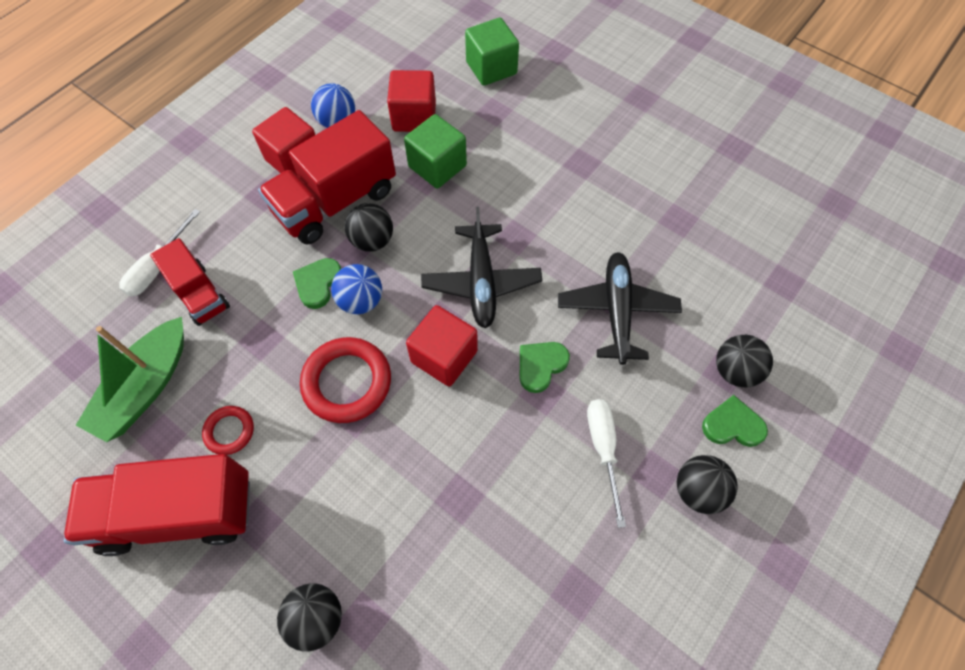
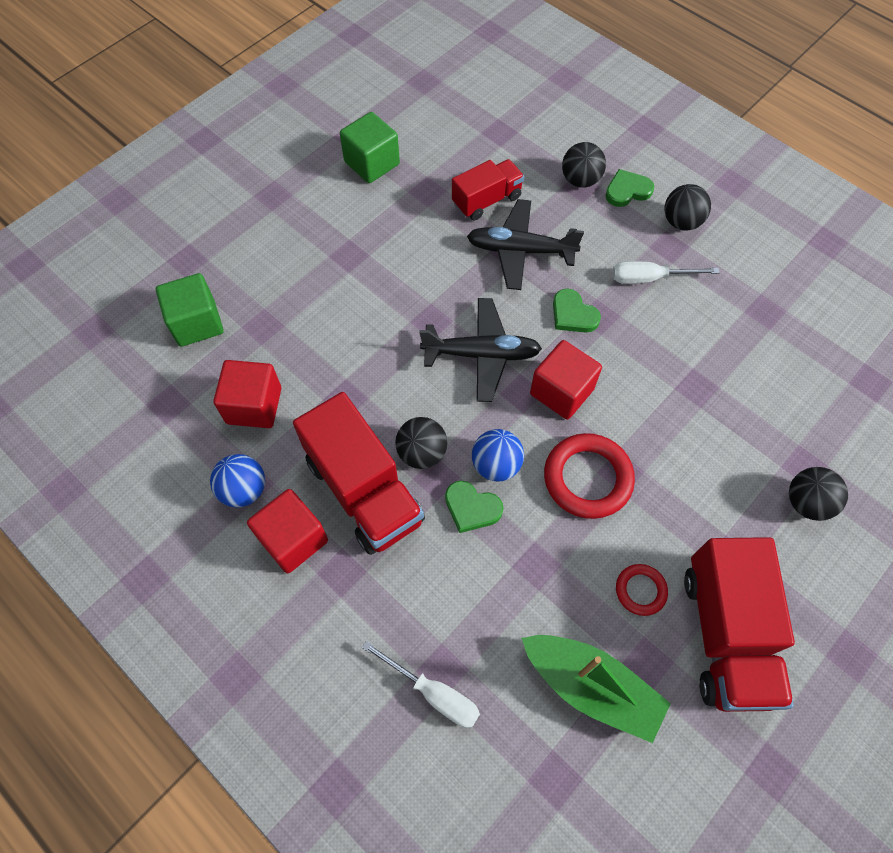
camera: 85 degrees left, 0 degrees up
red truck [150,238,230,326] -> red truck moved to [452,159,524,220]
green cube [404,114,467,188] -> green cube moved to [340,112,400,183]
green heart [702,395,768,447] -> green heart turned 60 degrees clockwise [606,169,654,207]

